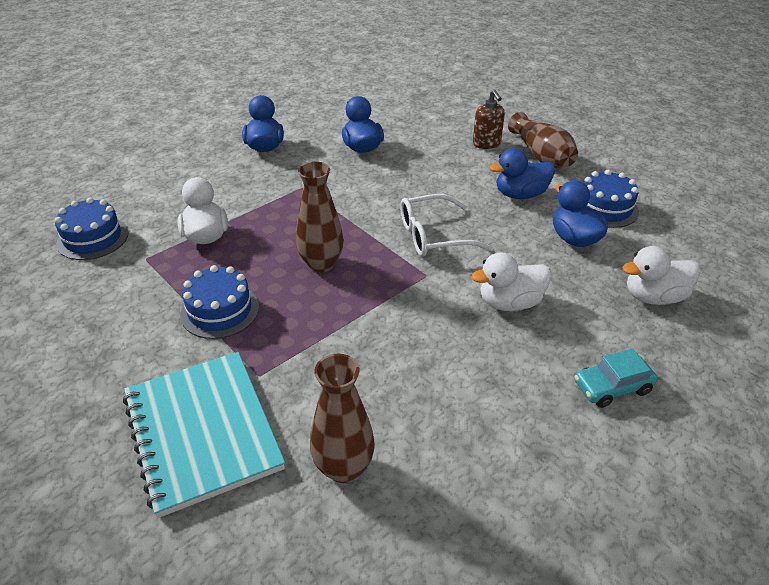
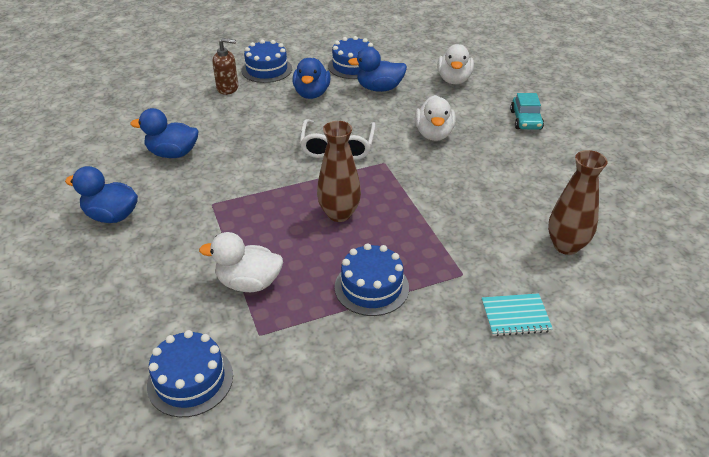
camera: 70 degrees left, 0 degrees up
turquoise notebook [123,352,285,518] -> turquoise notebook [481,293,553,336], size x0.45
brown vase [508,112,578,168] -> blue cake [241,40,292,83]

